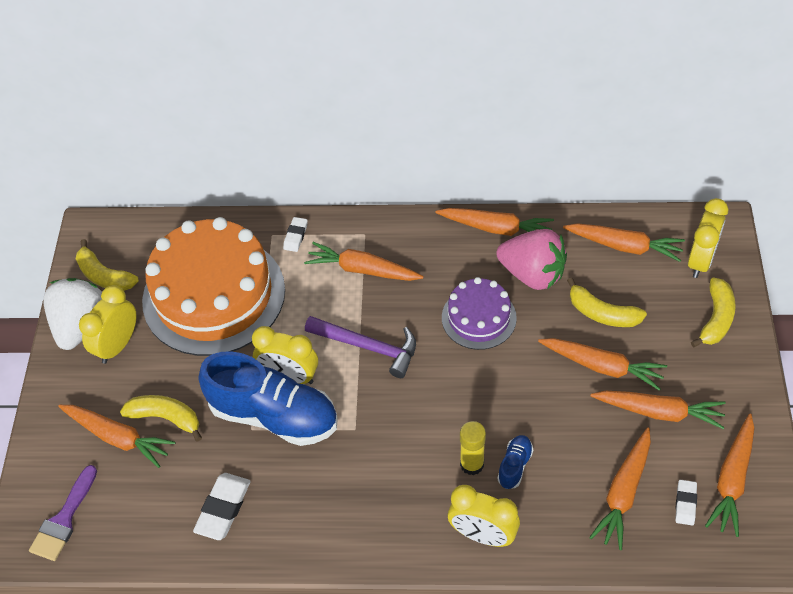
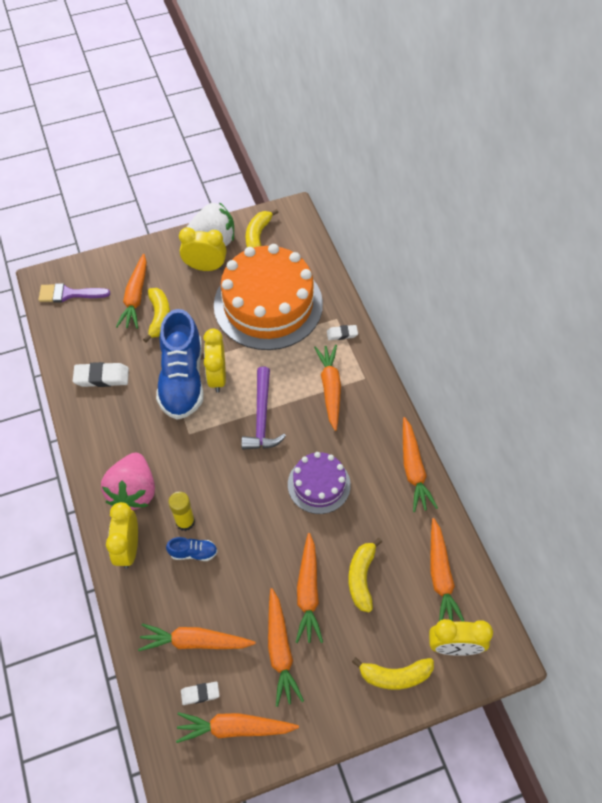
camera: 65 degrees right, 5 degrees up
pink strawberry [496,229,567,290] -> pink strawberry moved to [101,453,155,510]

